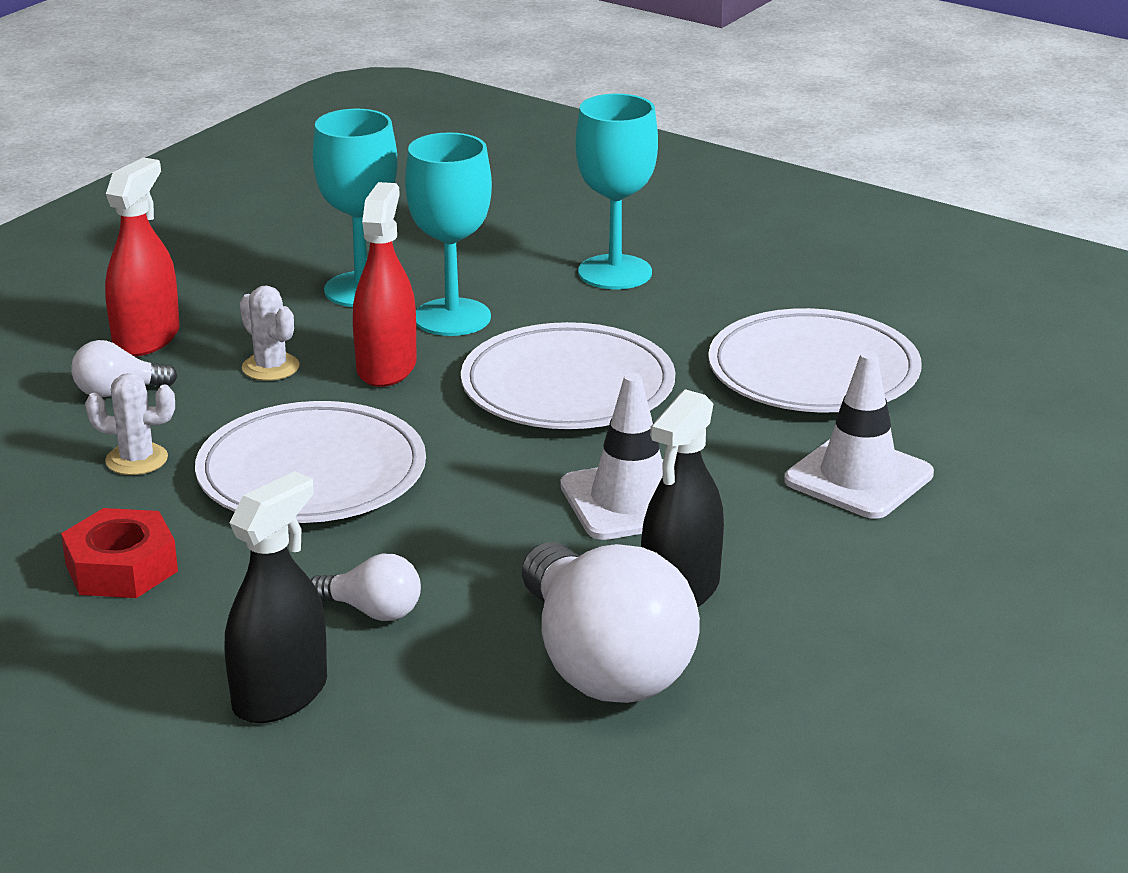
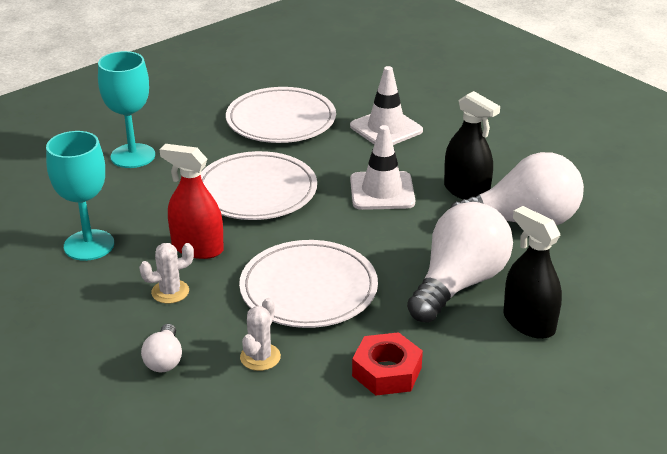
camera: 75 degrees left, 5 degrees up
red spray bottle [105,157,180,357] -> none
white light bulb [311,554,421,621] -> white light bulb [407,202,513,322], size x2.20
turquoise goblet [405,132,492,336] -> none

